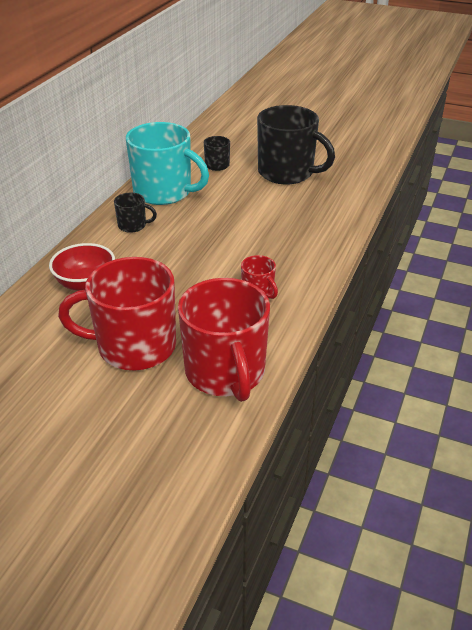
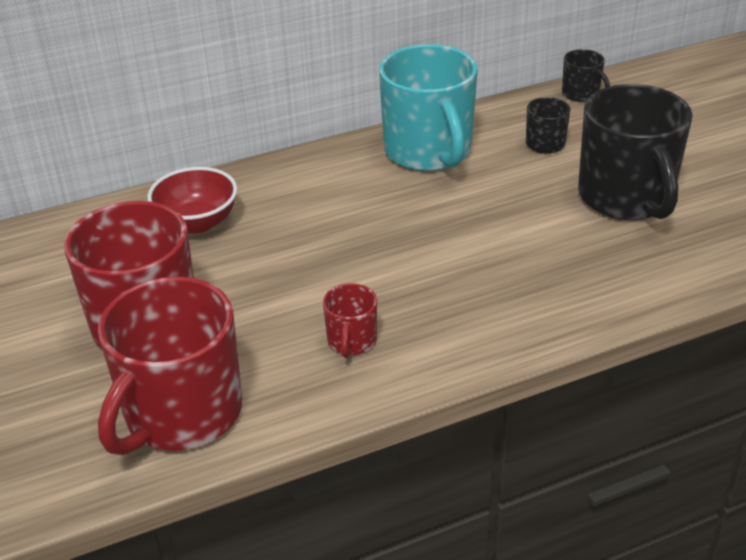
camera: 45 degrees right, 0 degrees up
black mug [114,193,157,233] -> black mug moved to [562,49,610,102]

